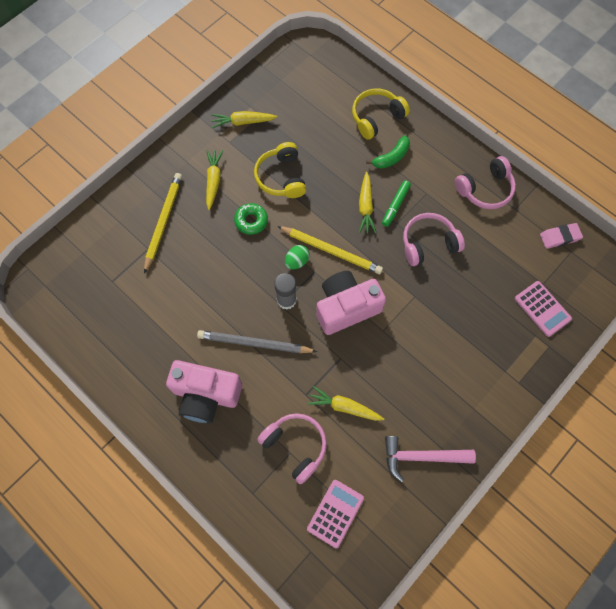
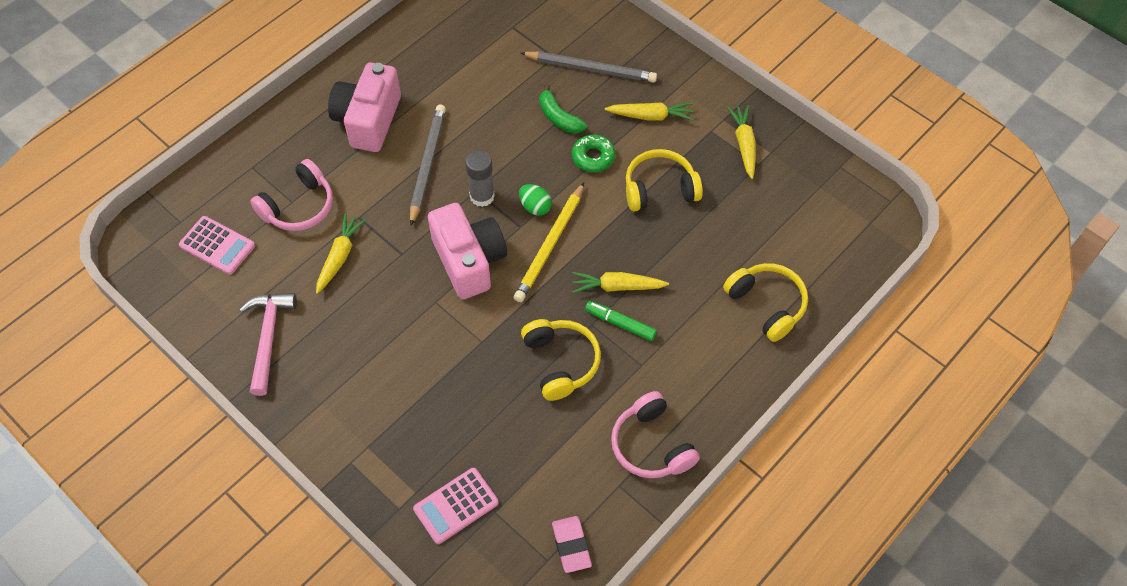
camera: 90 degrees right, 10 degrees down
yellow pencil [144,173,182,274] -> grey pencil [521,51,657,83]
green banana [366,135,410,169] -> green banana moved to [539,84,587,134]
pink headphones [403,213,465,266] -> yellow headphones [521,319,601,401]

